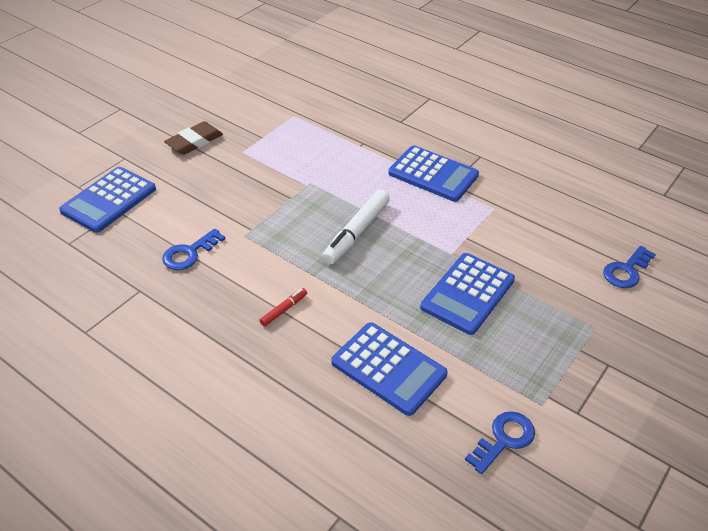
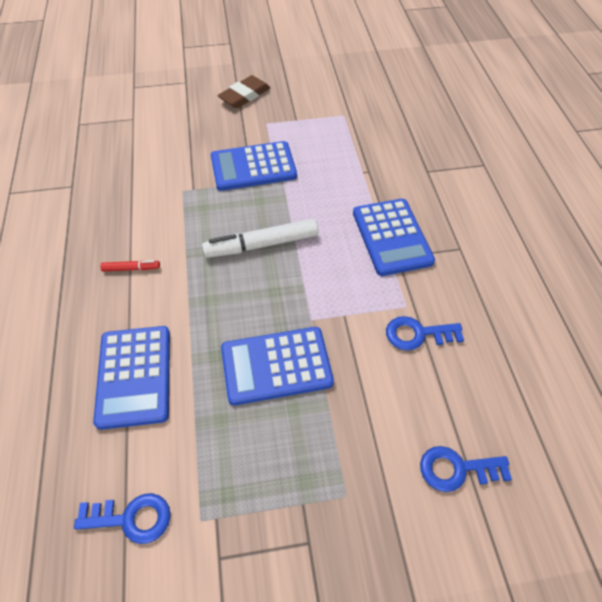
camera: 45 degrees right, 10 degrees up
blue calculator [59,167,156,233] -> blue calculator moved to [211,141,297,191]
blue key [162,229,226,270] -> blue key moved to [386,316,464,351]
brown eraser [164,121,223,155] -> brown eraser turned 45 degrees counterclockwise [218,75,271,108]

